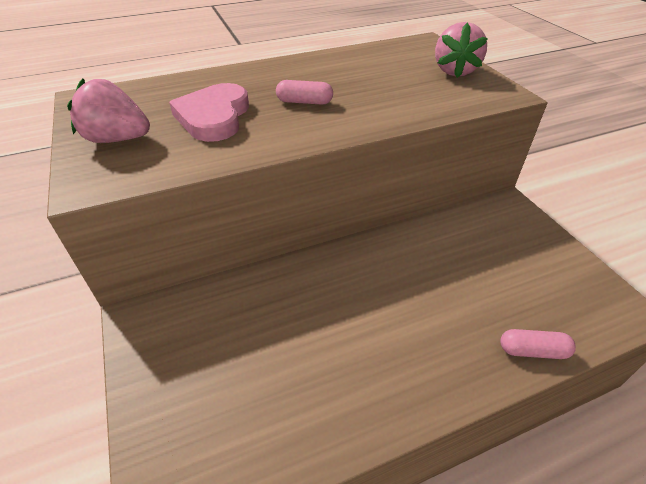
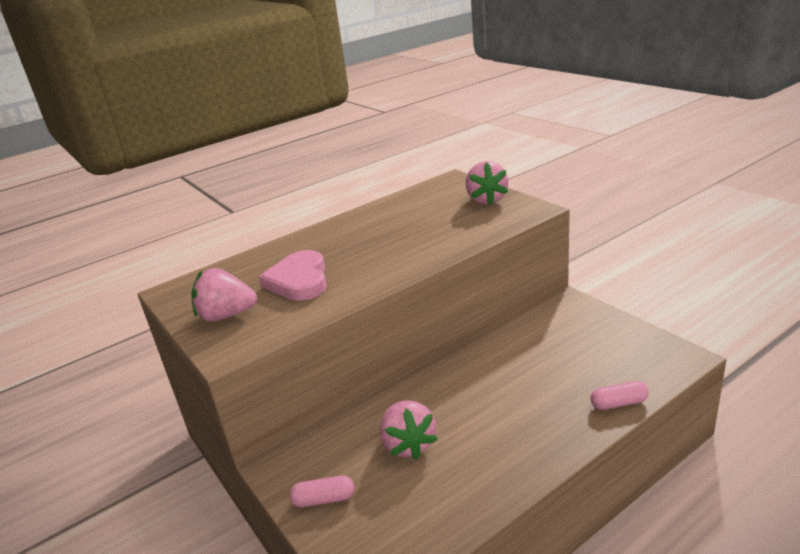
camera: 10 degrees left, 15 degrees down
pink capsule [276,80,333,105] -> pink capsule moved to [290,475,354,507]
none -> pink strawberry [380,400,438,460]

